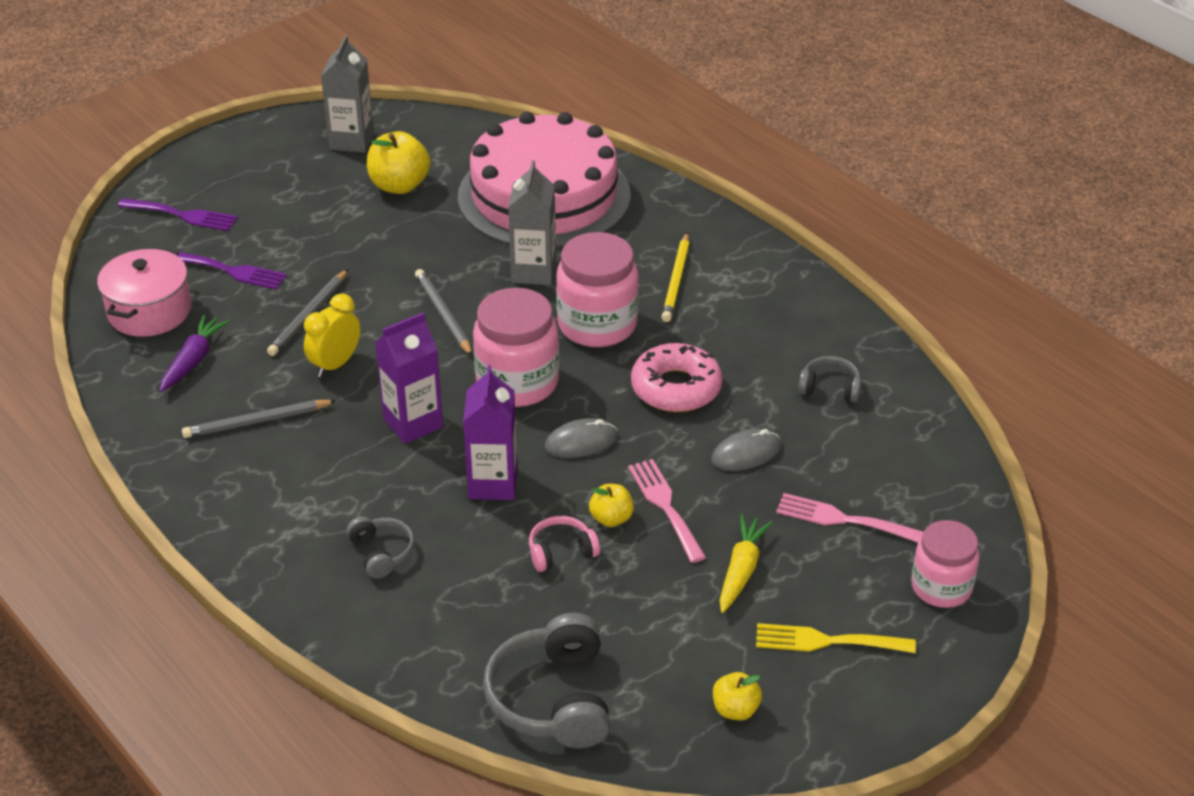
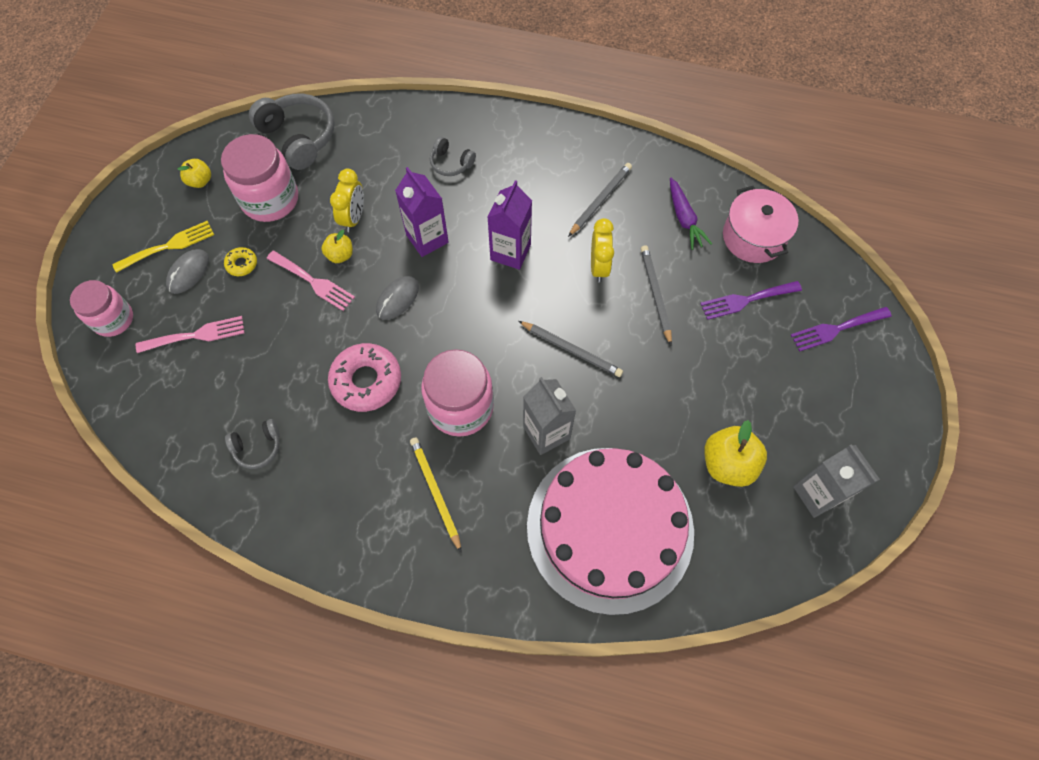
camera: 145 degrees right, 25 degrees up
pink jar [473,288,559,407] -> pink jar moved to [221,134,298,222]
pink headphones [529,516,600,572] -> yellow clock [330,169,364,232]
grey mouse [711,429,781,471] -> grey mouse moved to [166,249,209,294]
yellow carrot [720,514,773,613] -> yellow donut [224,247,257,276]

